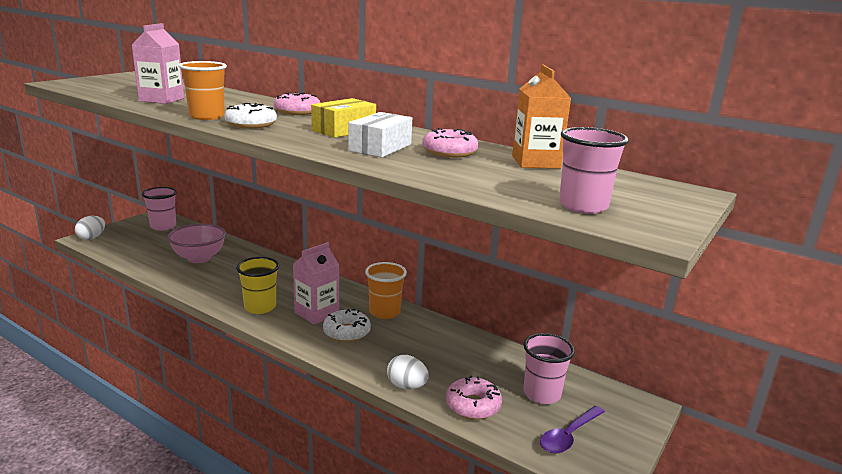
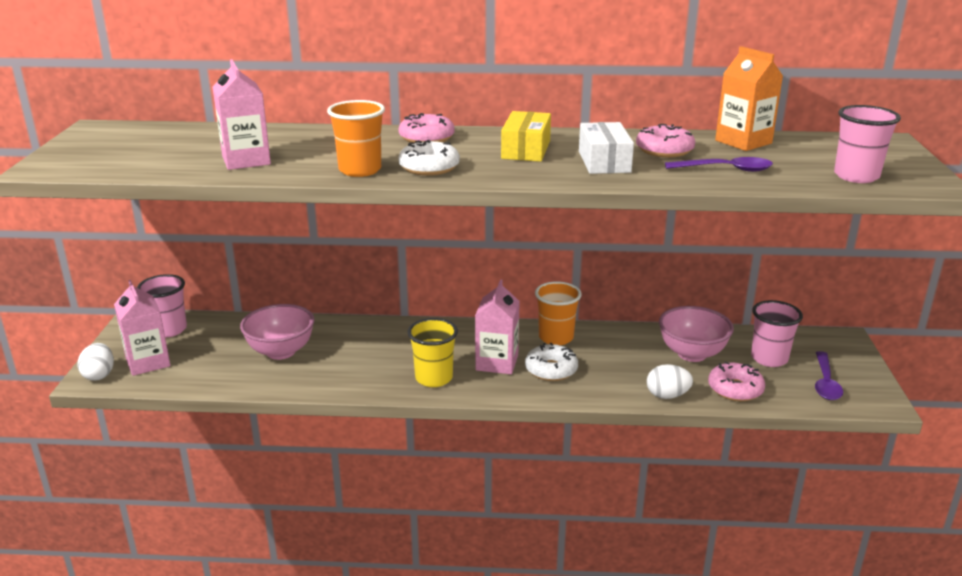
camera: 30 degrees left, 5 degrees up
none -> pink carton [114,280,171,376]
none -> pink bowl [659,306,734,362]
none -> purple spoon [665,157,773,172]

